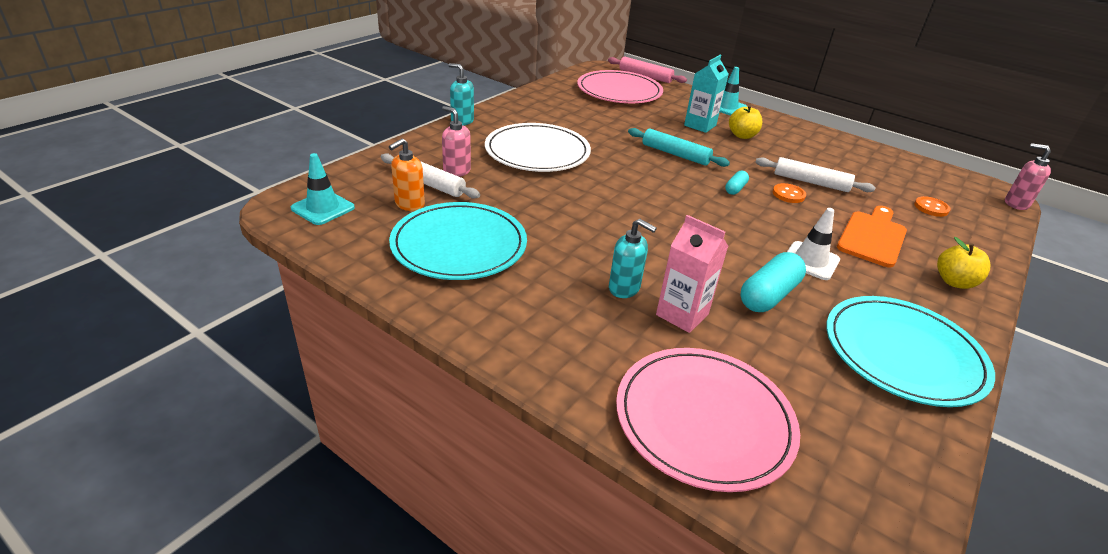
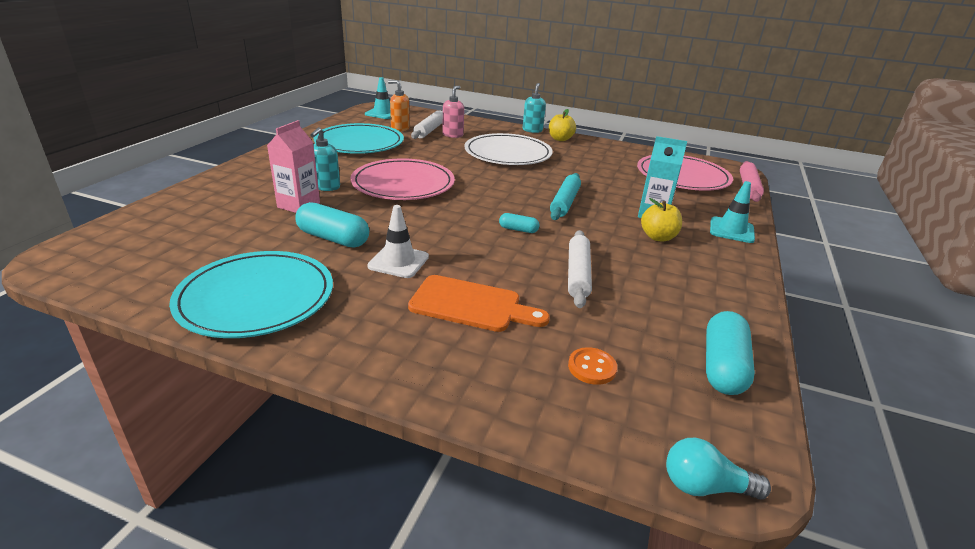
camera: 75 degrees right, 5 degrees down
pink plate [616,348,800,492] -> pink plate moved to [351,158,455,200]
orange button [773,183,806,203] -> none
yellow apple [937,237,990,289] -> yellow apple moved to [549,109,576,141]
pink soap dispenser [1005,143,1051,210] -> turquoise light bulb [666,438,771,500]
none -> turquoise capsule [706,311,755,395]

